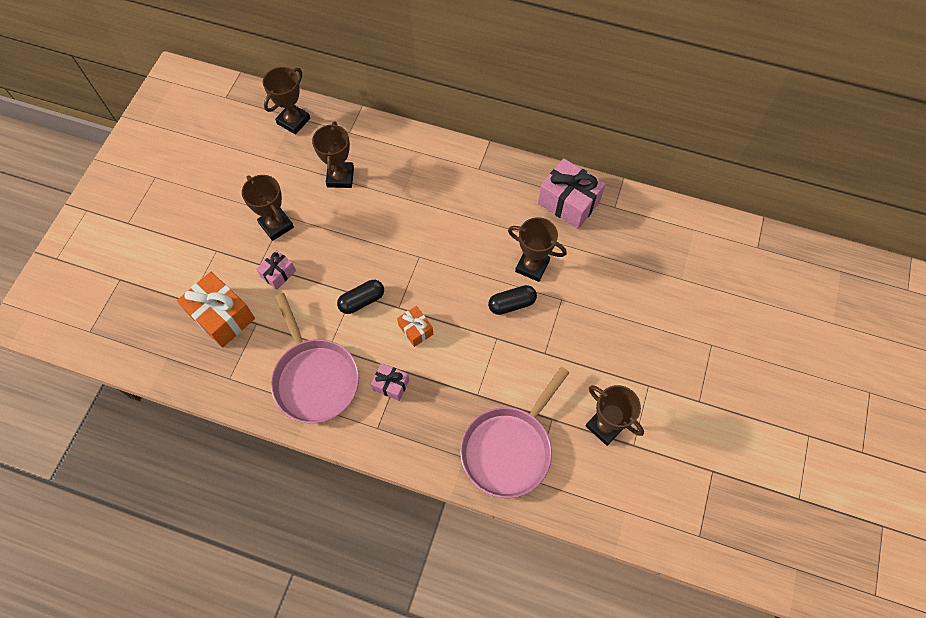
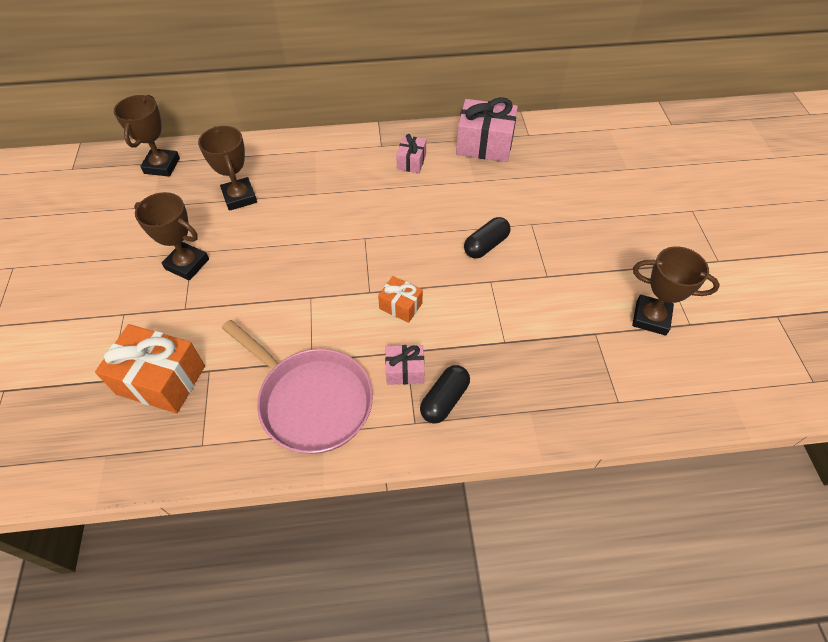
camera: 25 degrees left, 10 degrees down
pink gift [256,250,296,290] -> pink gift moved to [396,134,426,173]
black capsule [337,280,384,314] -> black capsule moved to [420,365,470,424]
pink pan [460,367,570,498] -> none
brown trophy [508,217,567,282] -> none

